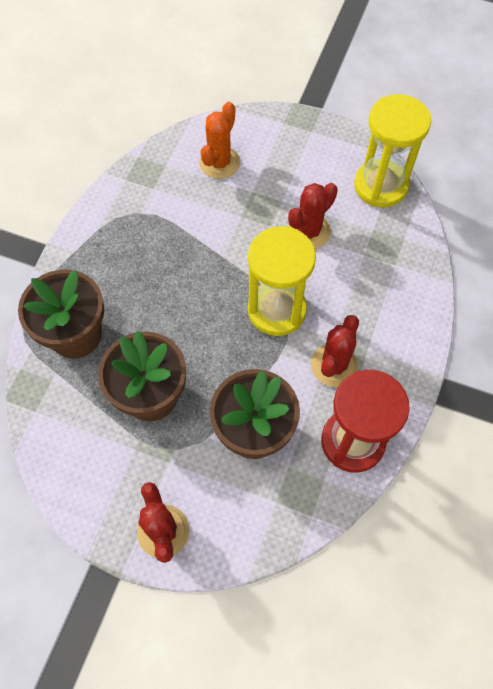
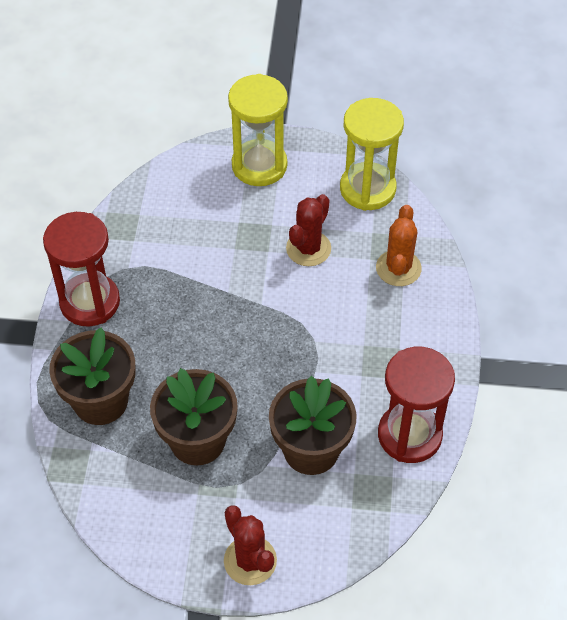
camera: 15 degrees left, 10 degrees down
orange cactus [199,102,240,179] -> orange cactus moved to [376,205,422,286]
yellow hourglass [248,226,316,336] -> yellow hourglass moved to [228,74,288,186]
red cactus [311,315,359,387] -> none
none -> red hourglass [43,212,120,326]

